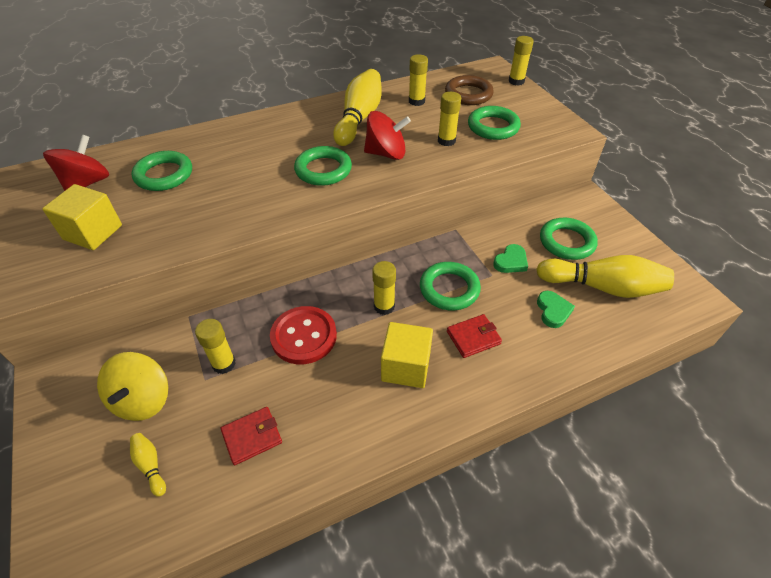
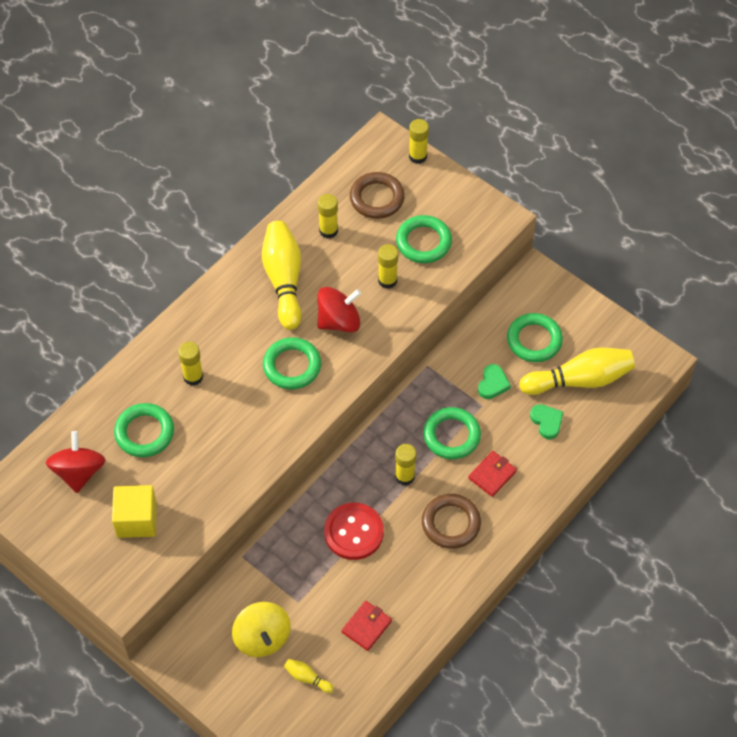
camera: 25 degrees left, 10 degrees up
yellow glue stick [195,319,236,374] -> yellow glue stick moved to [178,342,203,386]
yellow cube [381,322,433,388] -> brown ring [422,494,481,549]

